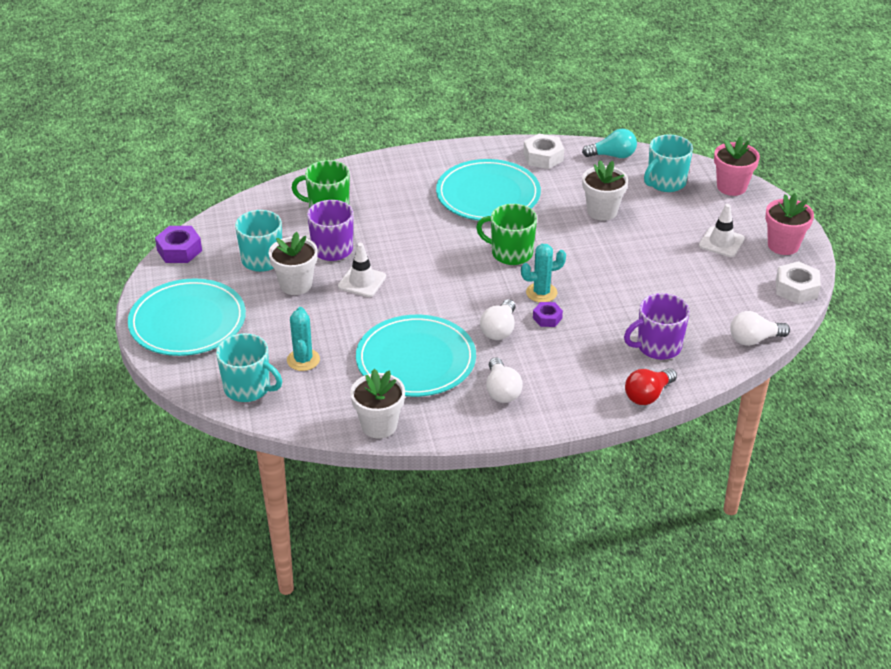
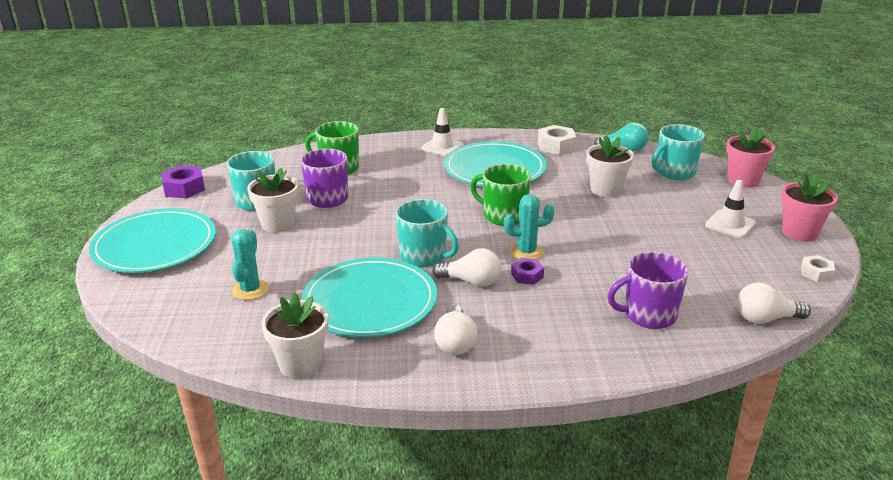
camera: 10 degrees right, 10 degrees down
turquoise mug [216,333,282,402] -> turquoise mug moved to [396,199,459,267]
white traffic cone [338,243,386,297] -> white traffic cone moved to [421,108,464,156]
white light bulb [480,299,515,340] -> white light bulb turned 105 degrees counterclockwise [432,248,501,287]
red light bulb [625,368,677,405] -> none
white nut [776,261,821,304] -> white nut [801,255,835,282], size x0.62

